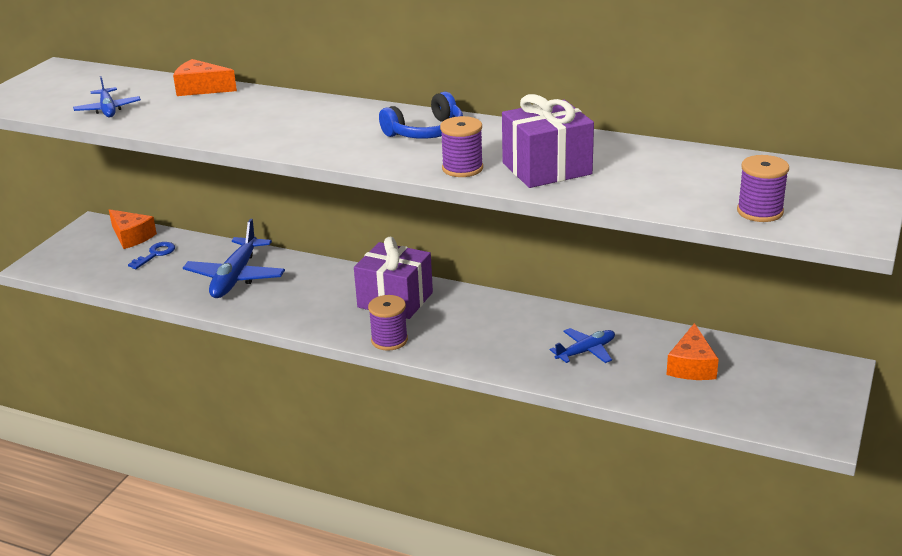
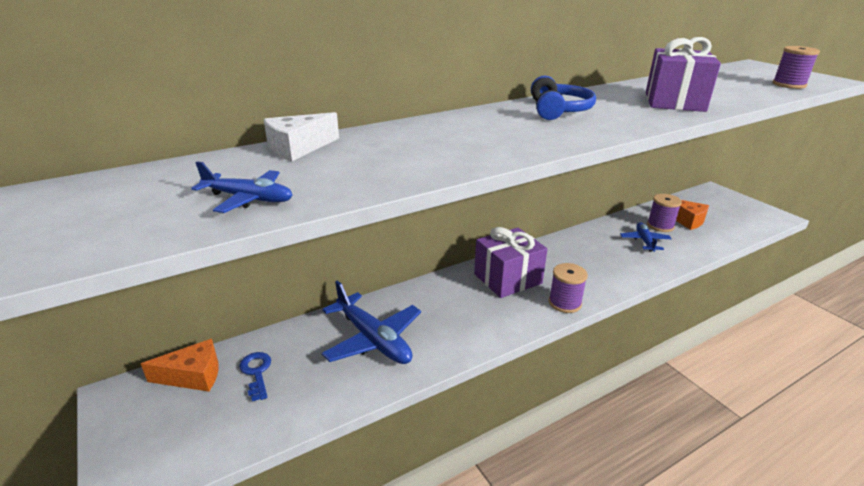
camera: 55 degrees left, 0 degrees up
orange cheese [173,59,237,96] -> white cheese [263,112,339,161]
purple spool [440,116,483,177] -> purple spool moved to [647,194,682,232]

